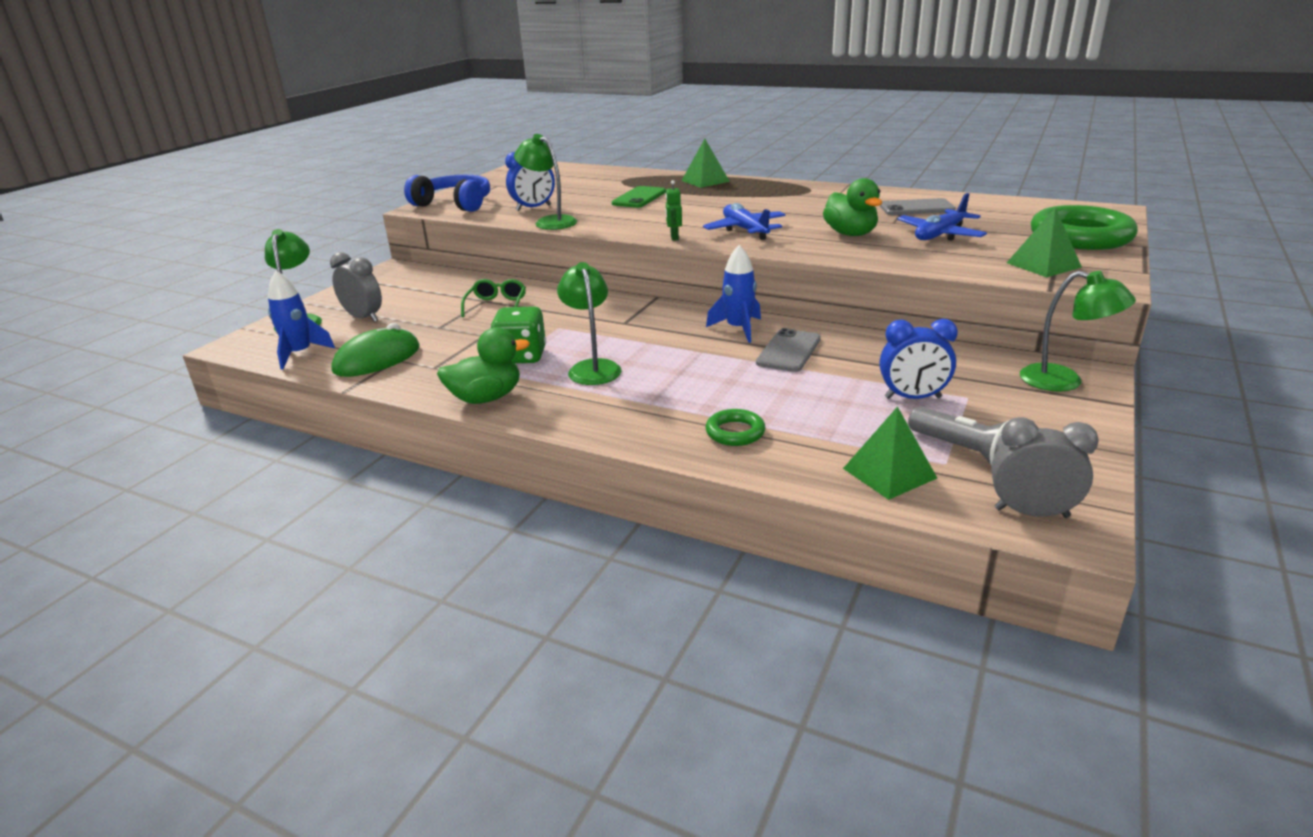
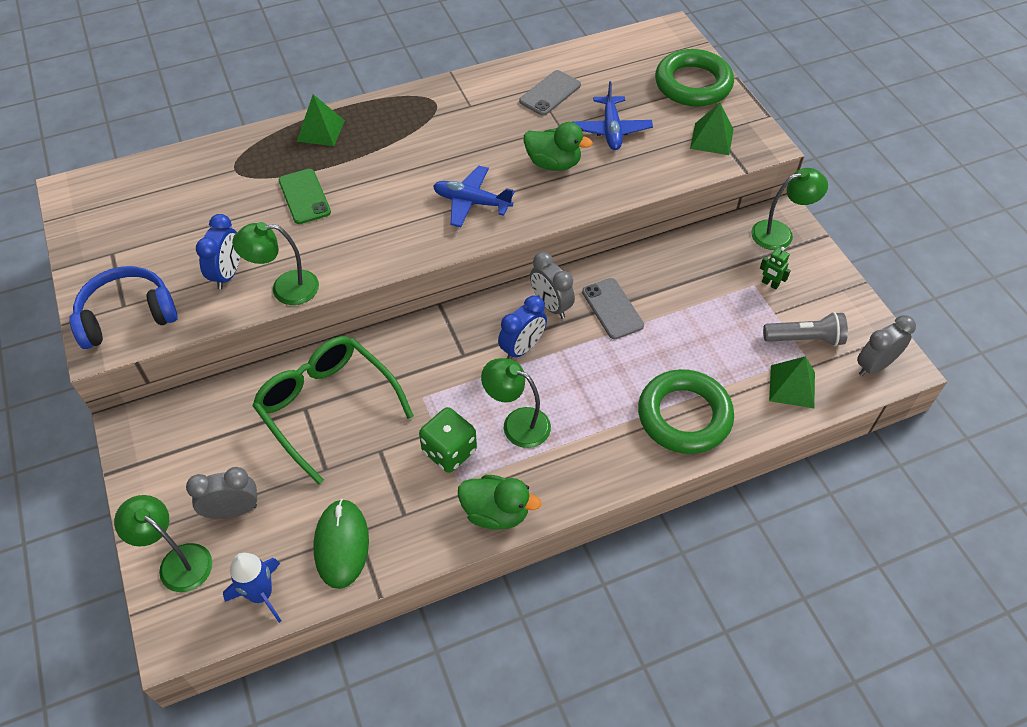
camera: 50 degrees left, 25 degrees up
green duck [437,327,530,404] -> green duck turned 90 degrees clockwise [458,475,541,530]
green glasses [461,279,526,317] -> green glasses [252,336,414,485], size x2.06
green robot [665,180,682,241] -> green robot moved to [760,247,791,290]
green ring [705,409,765,446] -> green ring [638,369,734,454], size x2.09
blue rocket [706,245,761,343] -> grey clock [530,252,575,318]
blue clock [880,319,958,399] -> blue clock moved to [498,296,547,359]

